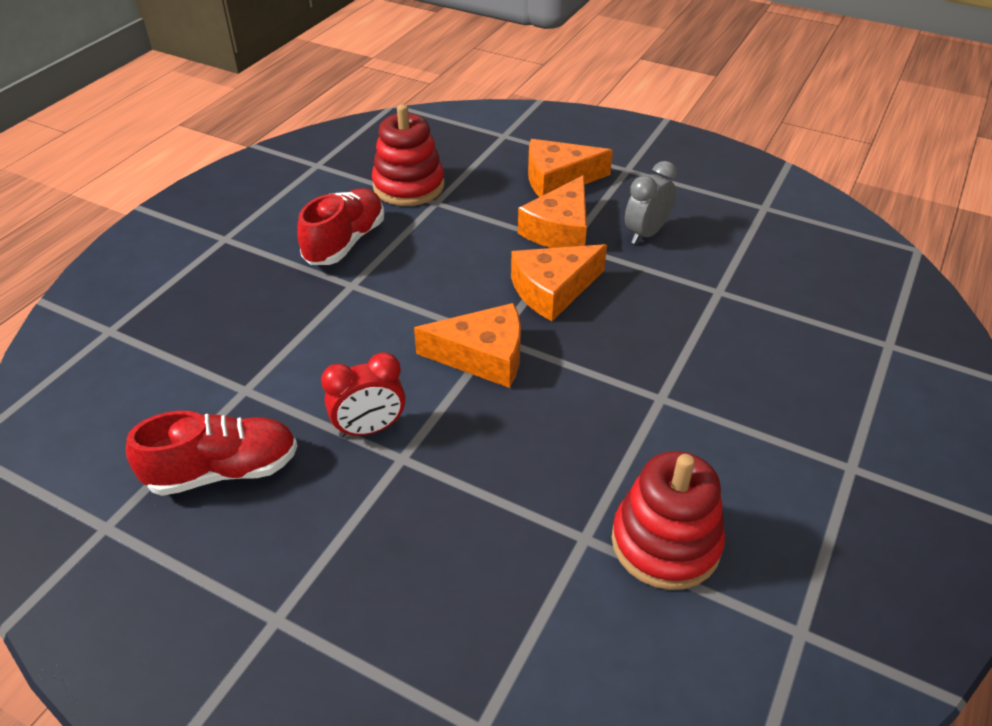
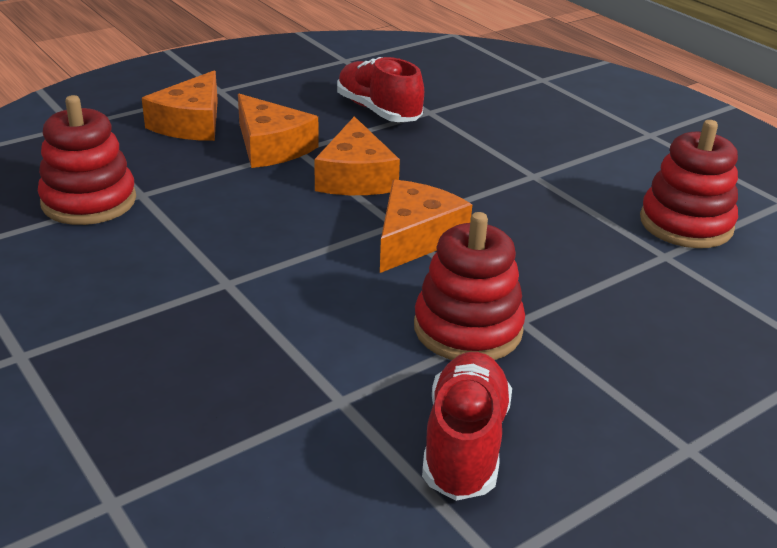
camera: 65 degrees left, 10 degrees down
red shoe [297,188,384,265] -> red shoe moved to [337,57,424,122]
red clock [321,352,405,438] -> red stacking toy [414,212,525,360]
grey clock [625,161,678,244] -> none

